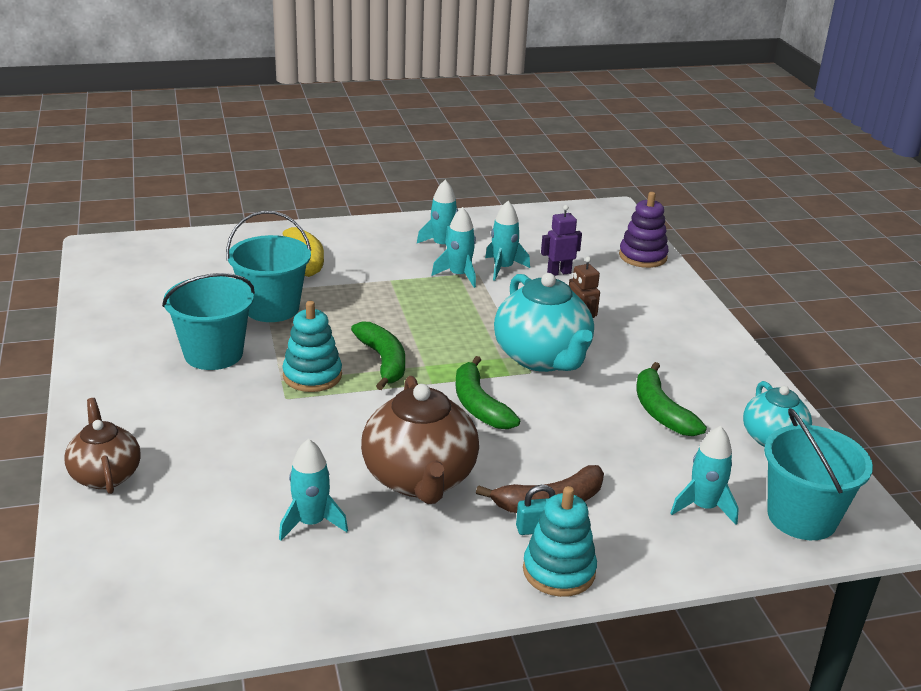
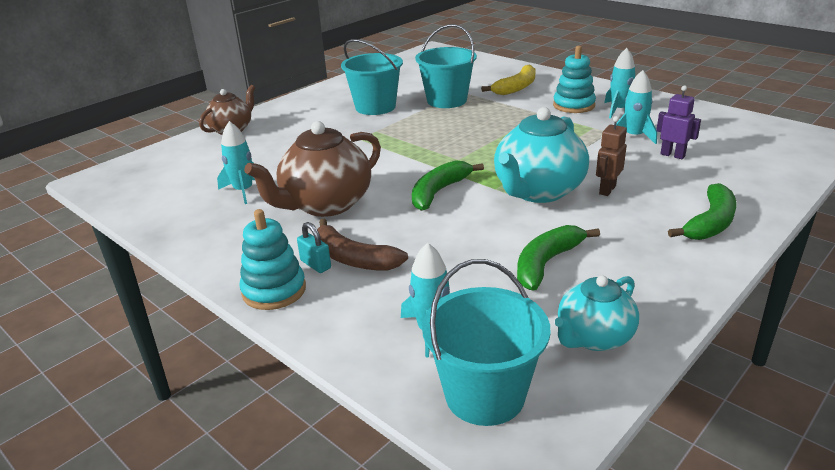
camera: 60 degrees right, 0 degrees up
turquoise stacking toy [282,301,342,392] -> turquoise stacking toy moved to [553,46,596,113]
green banana [351,322,405,390] -> green banana moved to [668,183,736,240]
turquoise rocket [432,207,476,288] -> none
purple stacking toy [619,192,669,268] -> none

